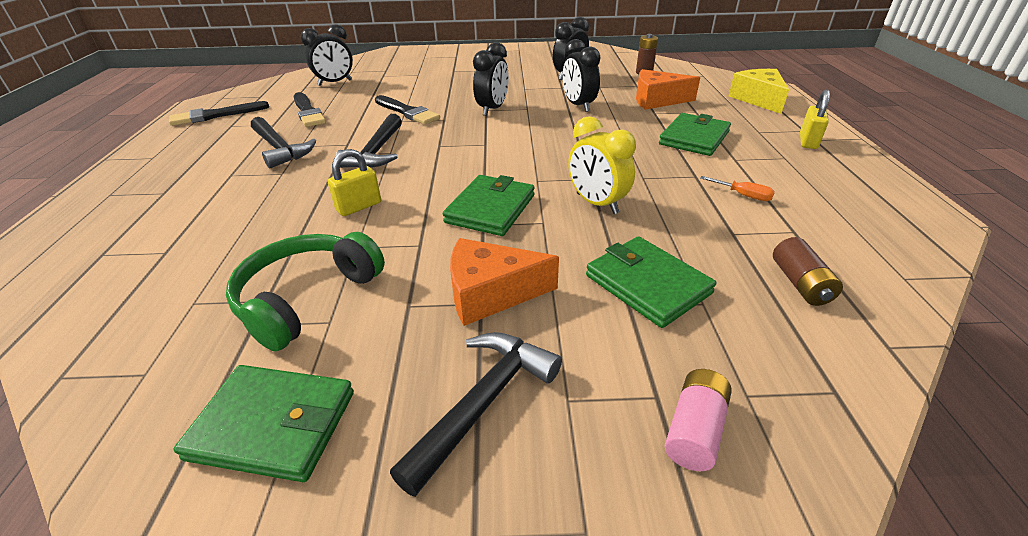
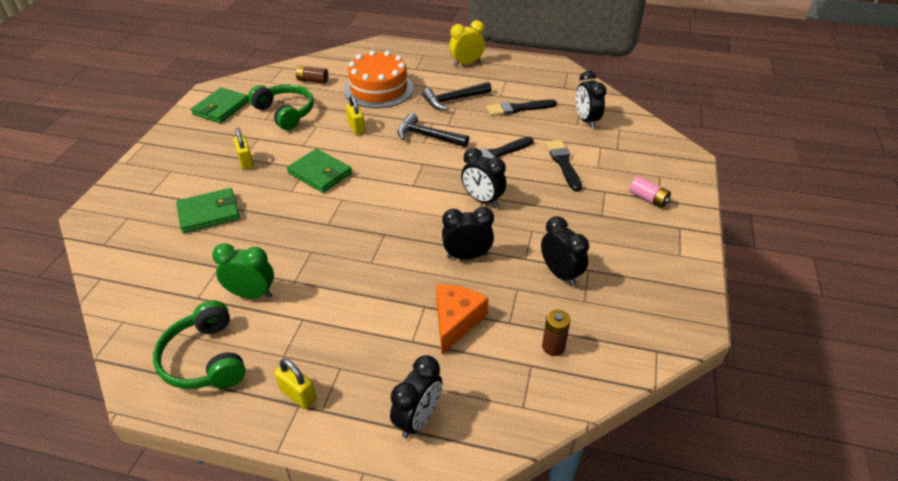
camera: 105 degrees right, 5 degrees up
black brush [169,101,269,126] -> black brush moved to [546,140,582,192]
black hammer [390,332,562,497] -> none
orange cheese [450,238,559,326] -> yellow padlock [234,128,254,170]
yellow clock [568,116,636,214] -> yellow clock moved to [449,20,485,66]
green wallet [659,113,731,156] -> none
pink battery [665,369,732,471] -> pink battery moved to [629,176,671,208]
orange screwdriver [700,176,775,201] -> green clock [212,243,274,299]
yellow cheese [729,69,789,114] -> black clock [390,355,442,438]
brown battery [773,237,843,306] -> brown battery moved to [296,66,328,83]
none -> green headphones [153,300,246,389]
none -> orange cake [344,50,413,108]

